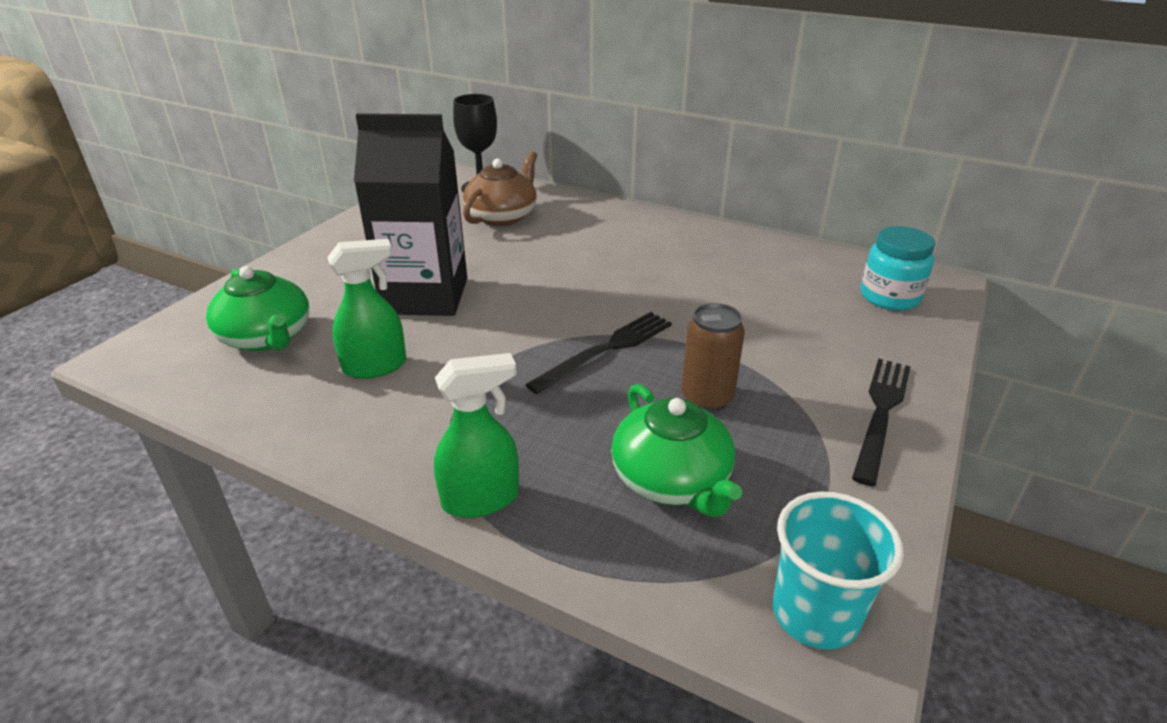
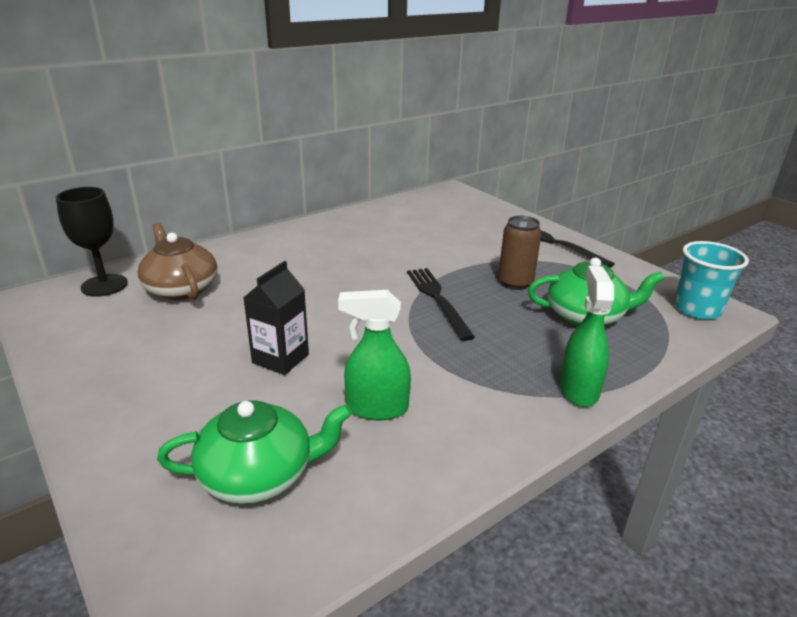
camera: 65 degrees left, 5 degrees down
green spray bottle [327,239,406,379] -> green spray bottle turned 90 degrees counterclockwise [338,290,411,420]
black carton [354,113,467,316] -> black carton [243,261,309,375], size x0.55
turquoise jar [861,226,935,311] -> none

